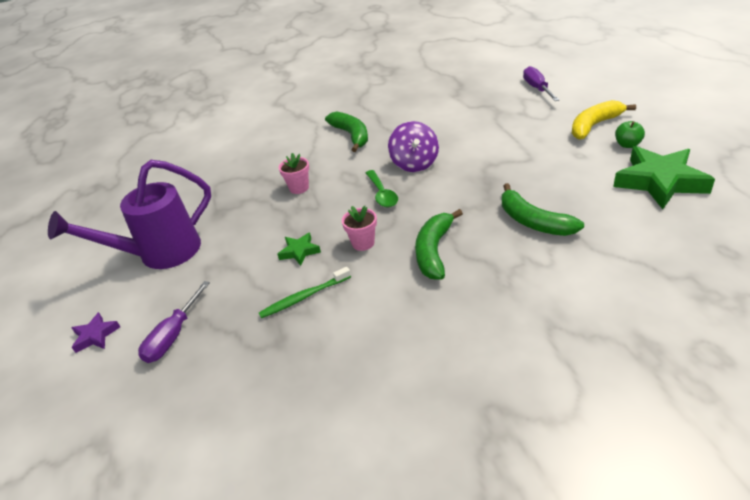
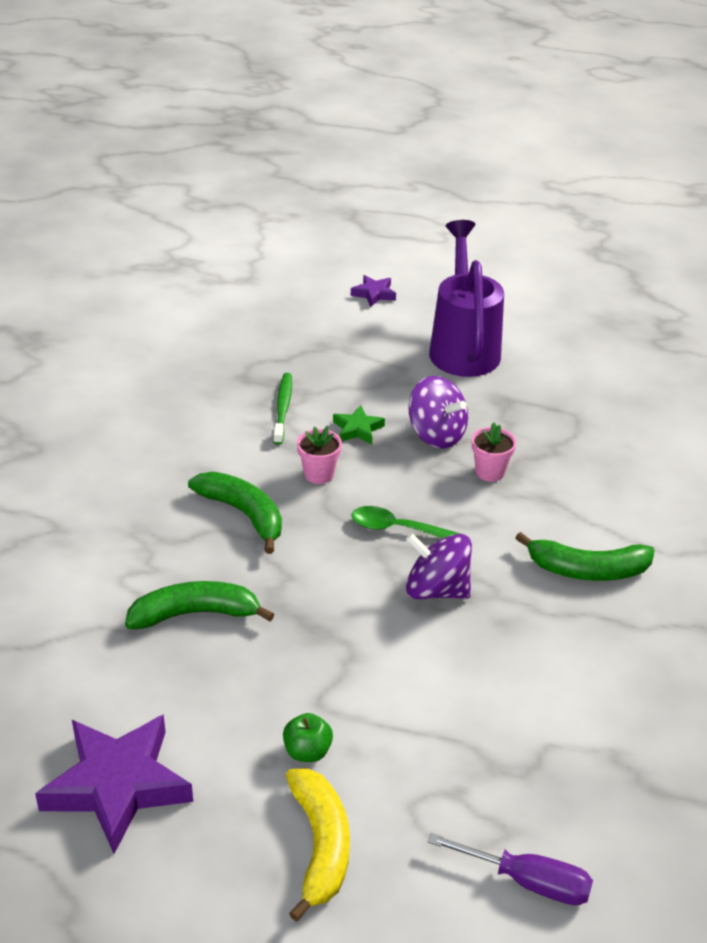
camera: 115 degrees right, 0 degrees up
purple screwdriver [138,281,210,363] -> none
green star [613,146,715,209] -> purple star [35,714,193,854]
green apple [615,121,645,148] -> green apple moved to [283,713,333,762]
none -> purple spinning top [408,376,468,449]

